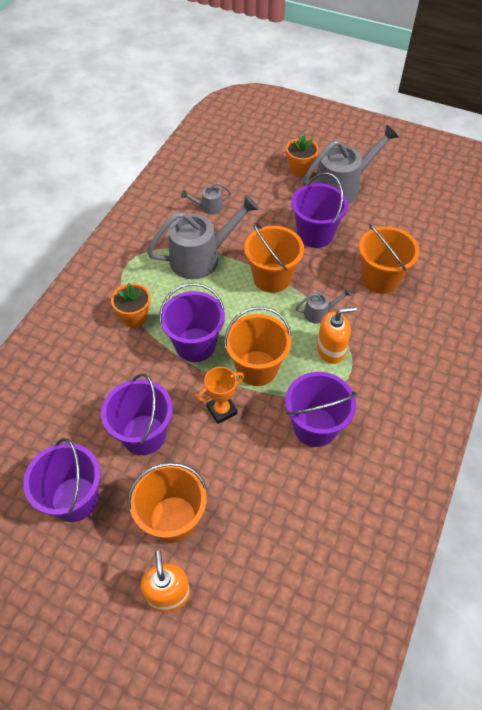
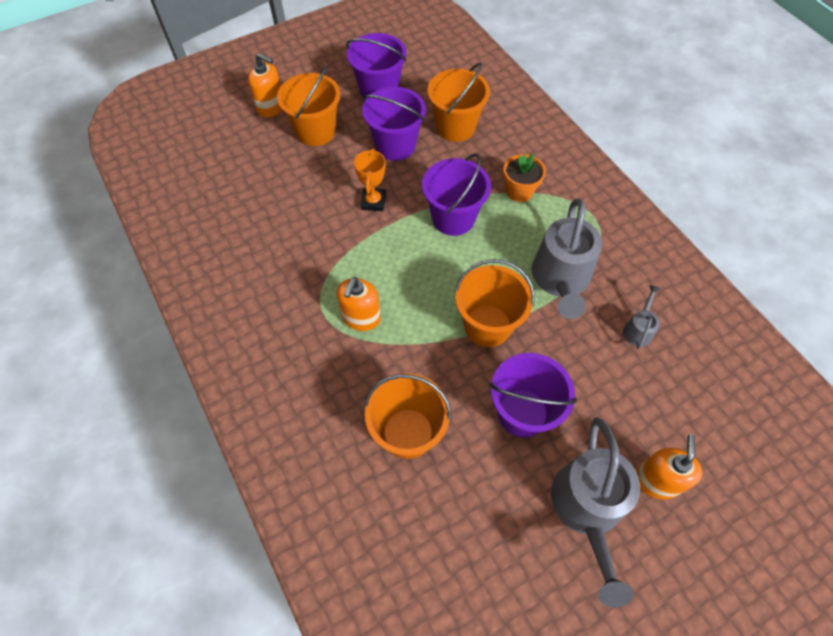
camera: 125 degrees right, 5 degrees up
orange bucket [224,307,292,386] -> orange bucket moved to [427,63,490,142]
purple bucket [285,372,357,447] -> none
orange flower pot [286,135,319,176] -> orange soap dispenser [636,434,702,499]
grey watering can [296,288,352,324] -> none

